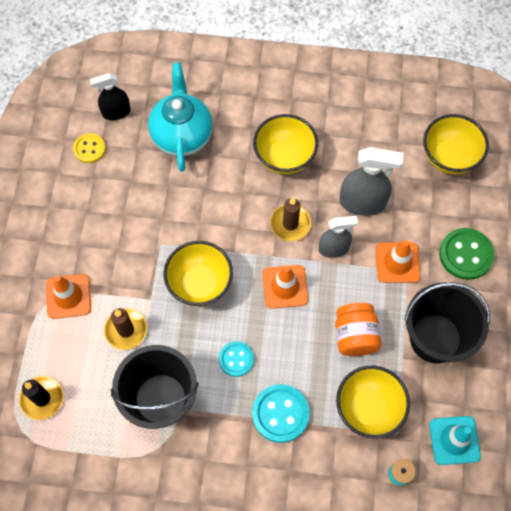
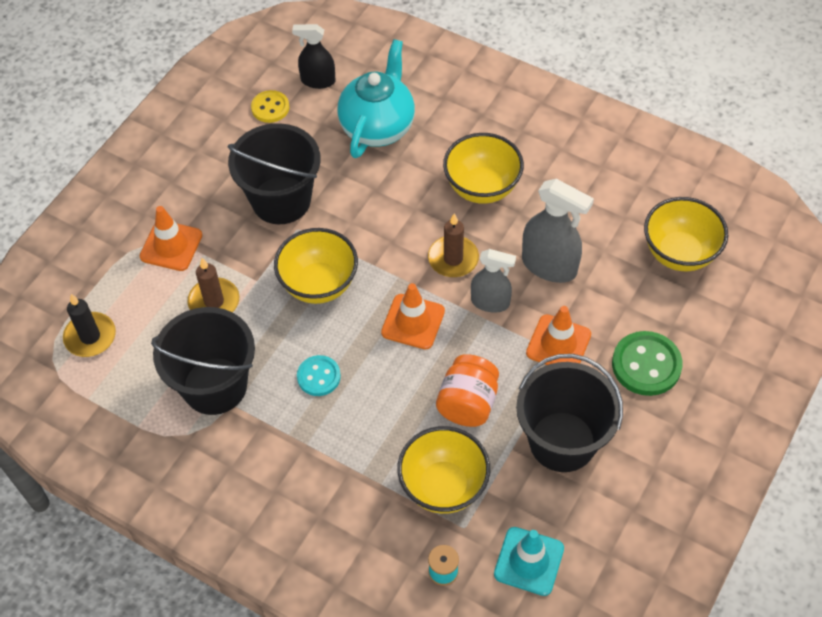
camera: 25 degrees right, 10 degrees down
turquoise button [252,384,310,443] -> none
none -> black bucket [228,123,321,224]

